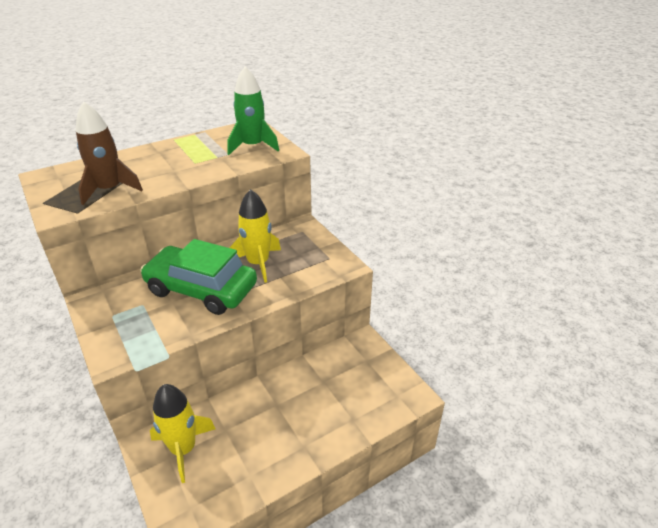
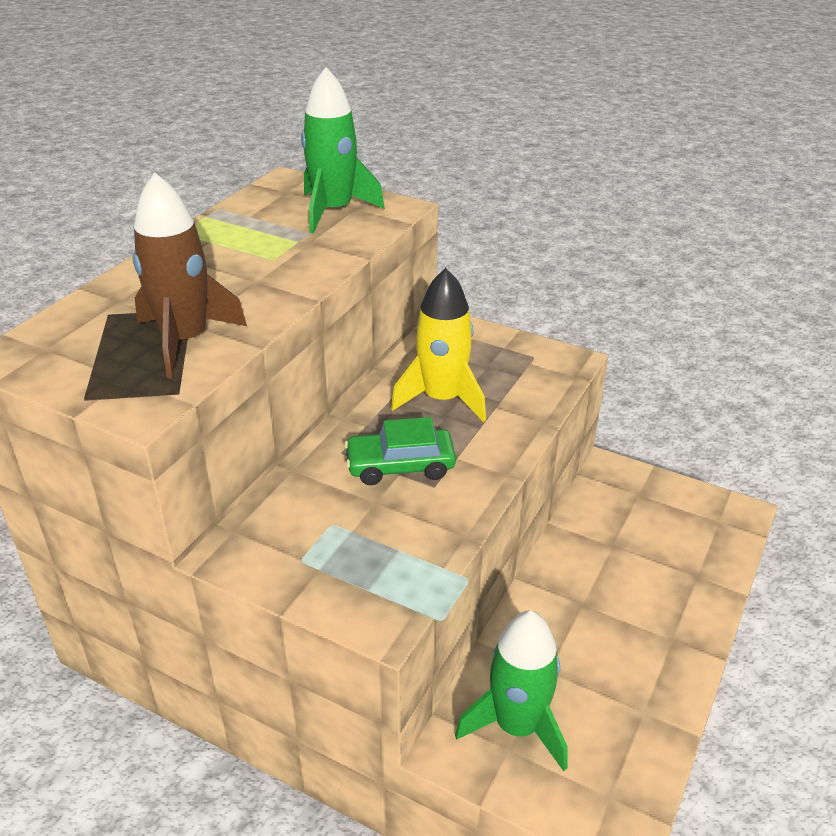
camera: 30 degrees left, 0 degrees up
green car [140,239,257,315] -> green car [345,417,456,485], size x0.55
yellow rocket [150,384,215,483] -> green rocket [455,610,568,771]

